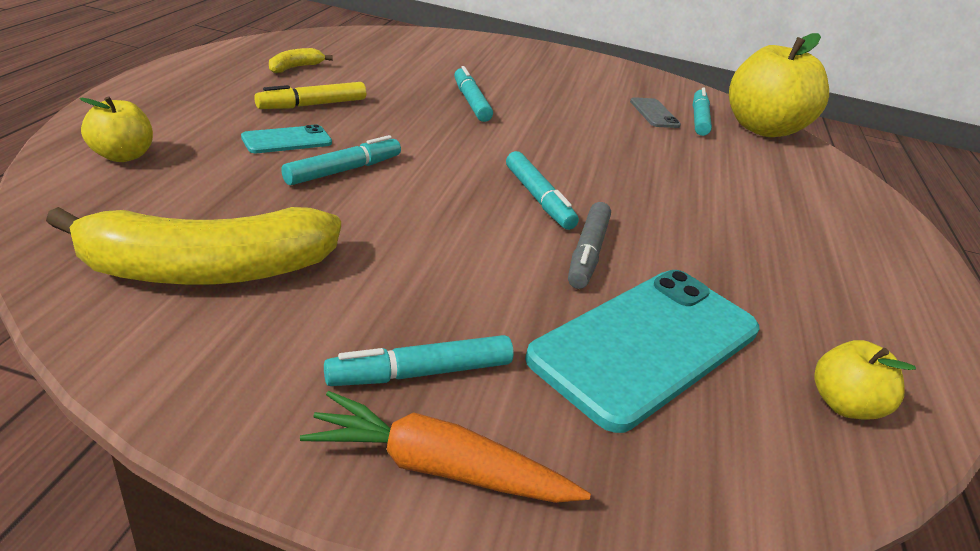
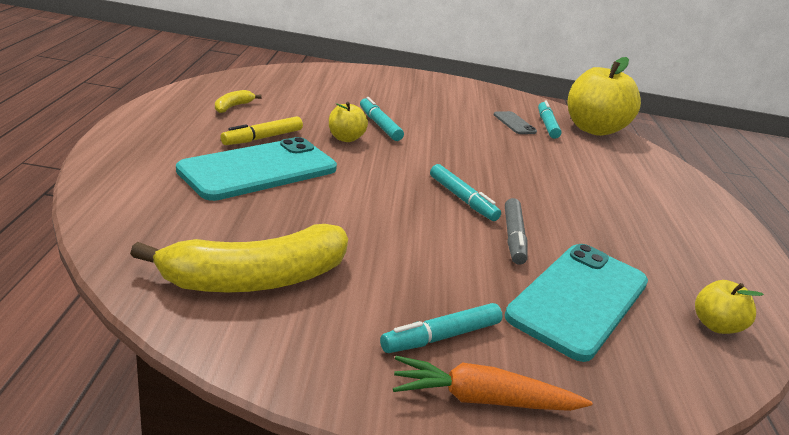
camera: 10 degrees left, 5 degrees down
yellow apple [80,96,153,162] -> yellow apple moved to [329,102,368,142]
turquoise phone [241,124,332,153] -> turquoise phone [176,137,337,201], size x2.26
turquoise marker [281,135,401,185] -> none

